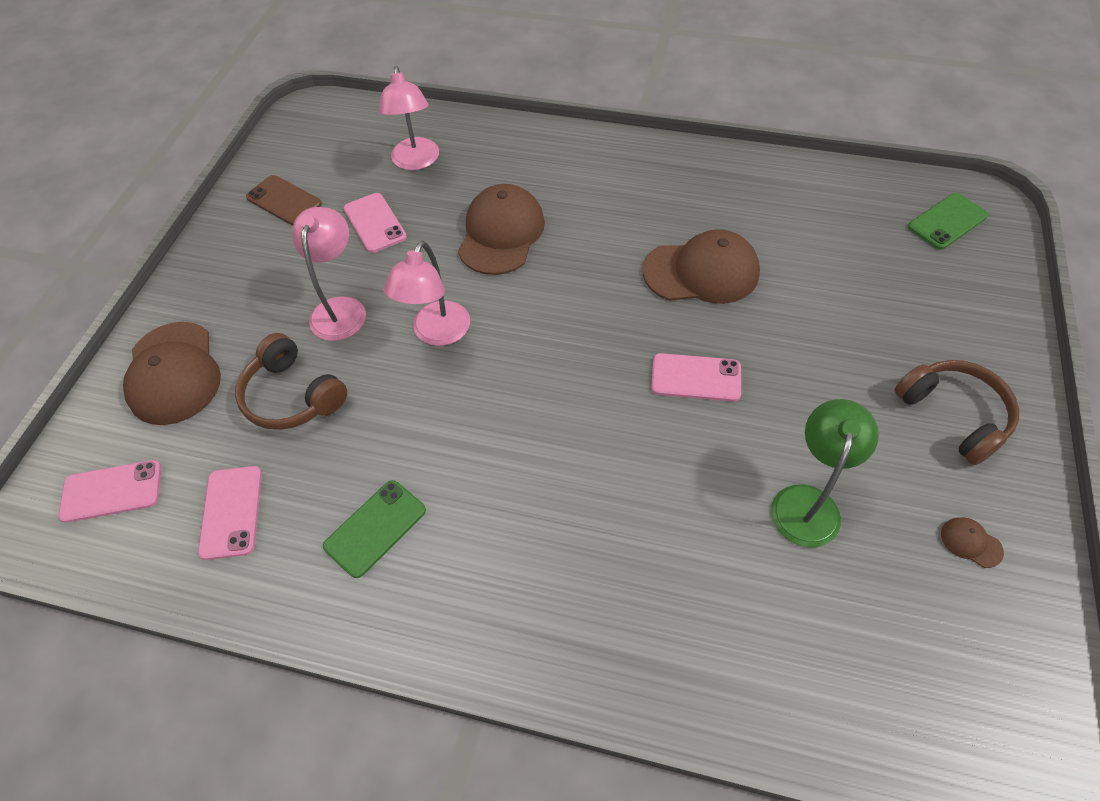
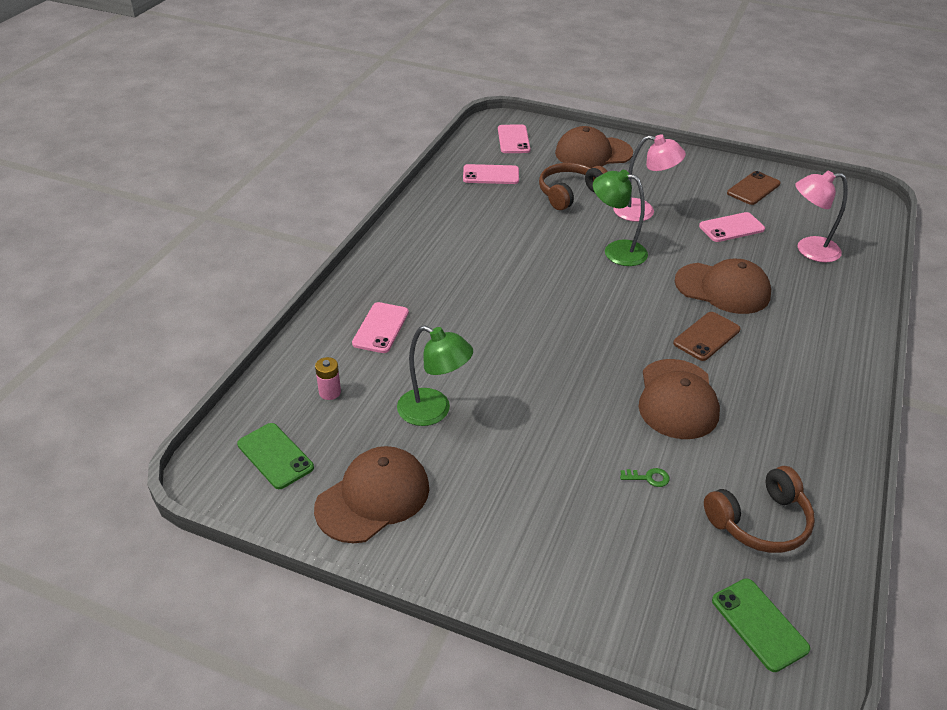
camera: 95 degrees right, 15 degrees down
green phone [323,480,426,578] -> green phone moved to [237,423,314,489]
pink lamp [383,241,470,346] -> green lamp [593,170,648,266]
pink phone [651,353,741,402] -> pink phone moved to [352,302,409,353]
brown headphones [894,360,1020,465] -> brown headphones moved to [704,466,815,553]
brown cap [941,517,1004,568] -> brown cap [314,446,429,543], size x2.47
none -> pink battery [315,357,341,400]
none -> green key [620,468,670,487]
none -> brown phone [673,312,741,361]

